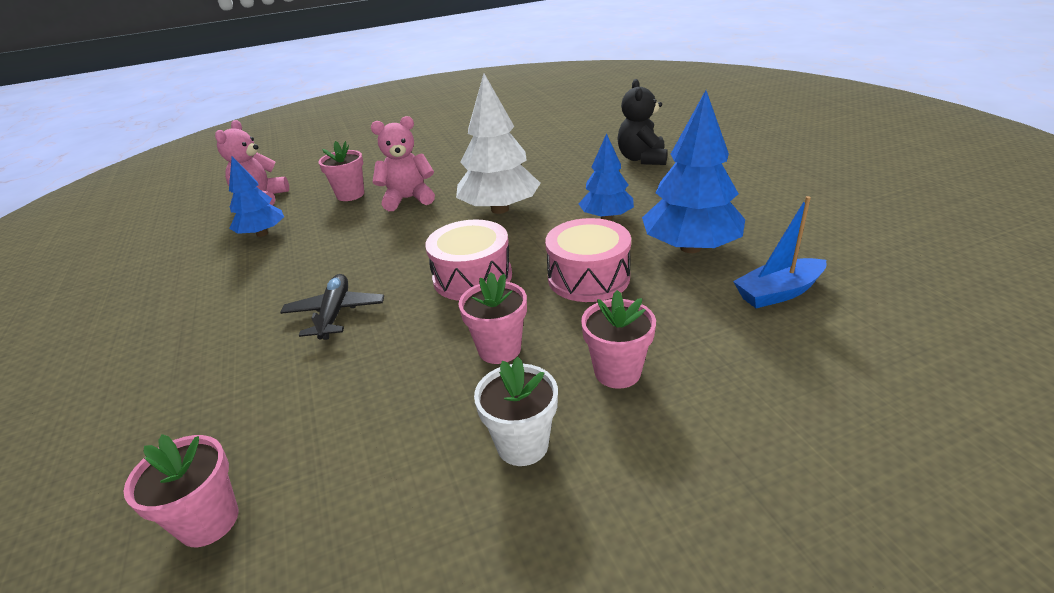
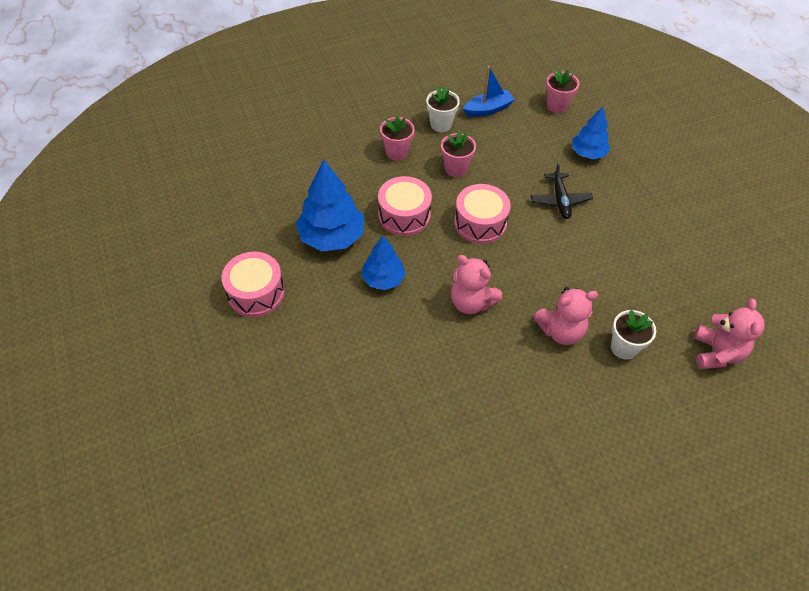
camera: 175 degrees right, 20 degrees up
blue tree [229,157,284,237] -> blue tree moved to [572,107,610,159]
pink flower pot [318,141,364,201] -> white flower pot [611,310,656,360]
white tree [456,73,541,214] -> pink teddy bear [451,255,502,314]
black teddy bear [618,79,668,165] -> none
blue boat [733,196,827,308] -> blue boat moved to [463,66,515,117]
none -> pink drum [221,252,285,317]

